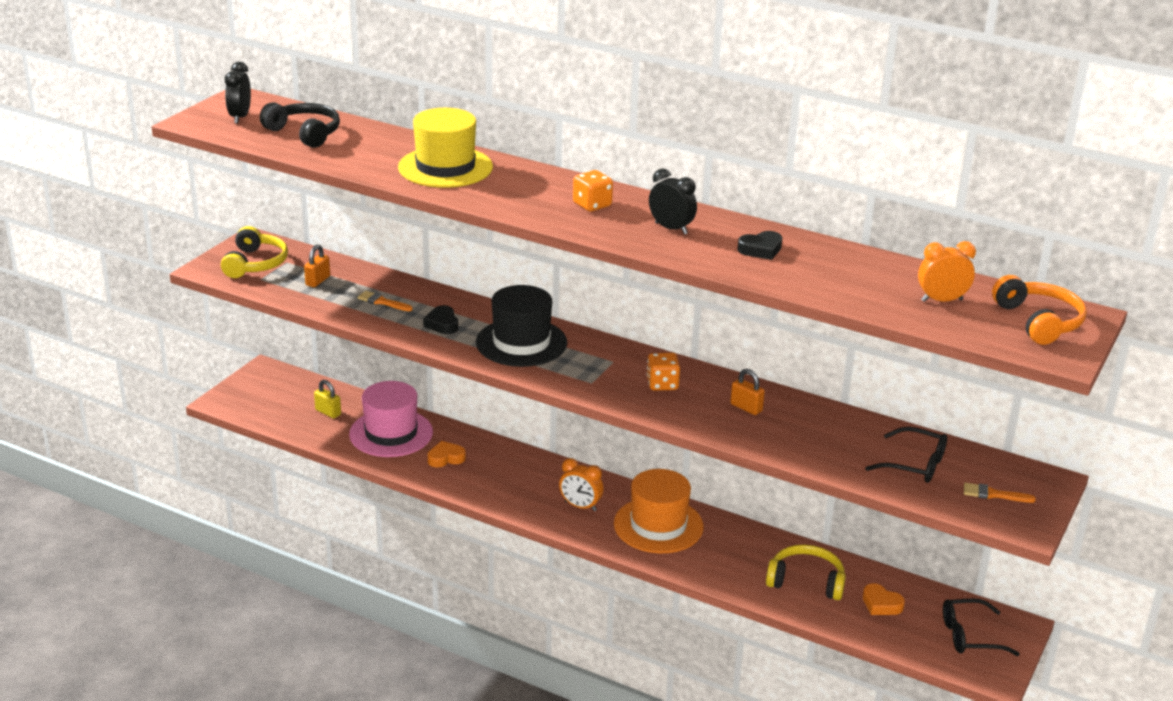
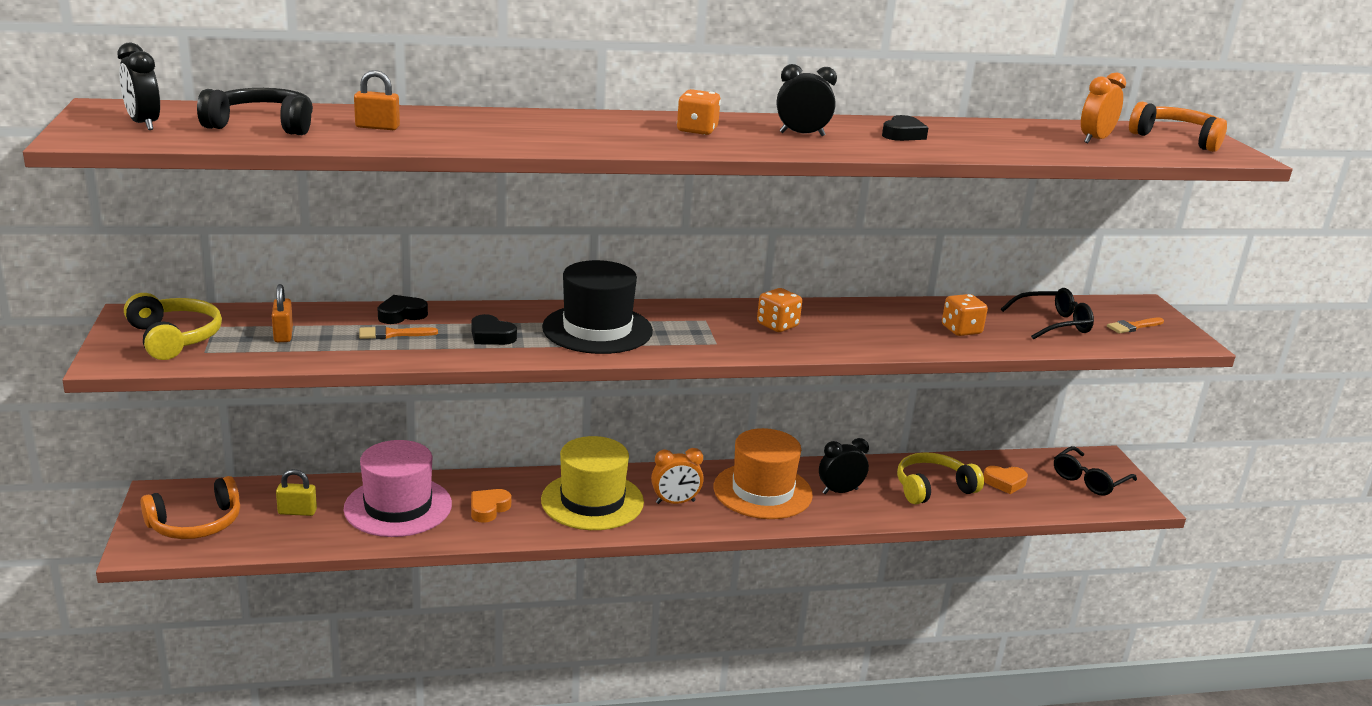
camera: 40 degrees left, 5 degrees down
yellow hat [398,108,493,188] -> yellow hat moved to [541,436,644,530]
orange padlock [730,369,765,415] -> orange padlock moved to [354,70,400,130]
none -> orange headphones [140,476,240,539]
none -> black heart [378,295,428,324]
none -> black clock [819,438,869,494]
none -> orange dice [942,294,988,336]

